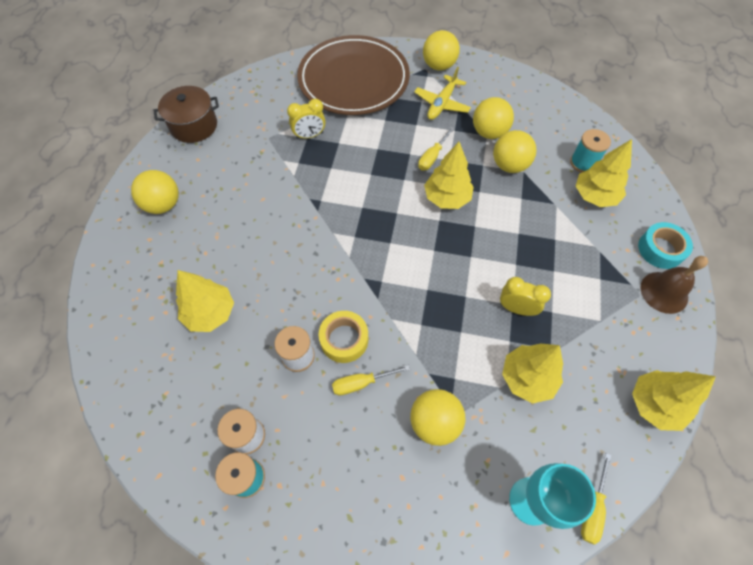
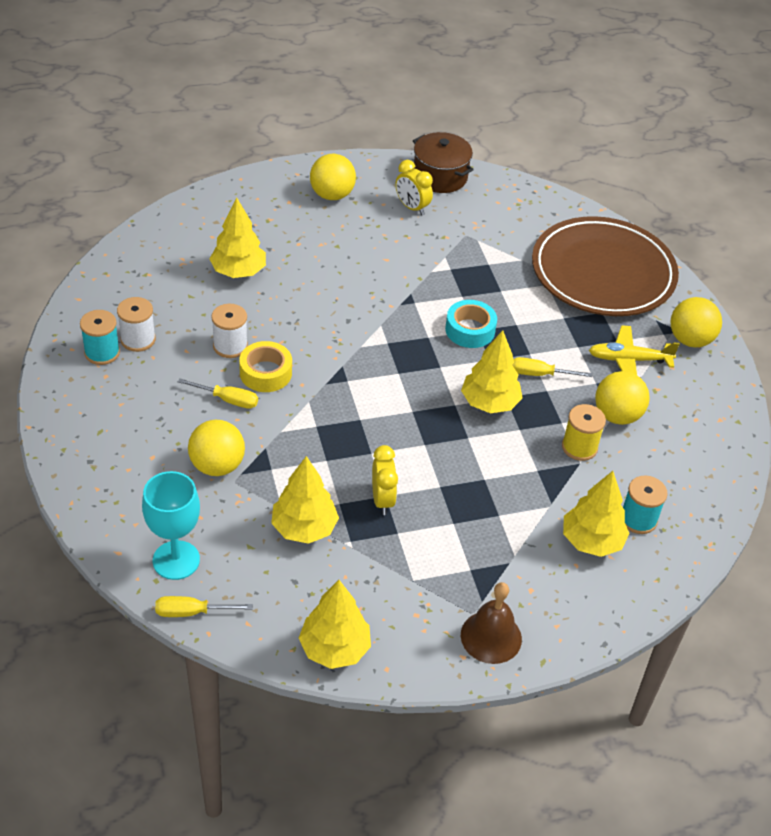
camera: 60 degrees right, 15 degrees down
yellow clock [287,99,326,139] -> yellow clock moved to [395,160,433,215]
yellow screwdriver [332,365,410,395] -> yellow screwdriver turned 150 degrees clockwise [178,378,258,409]
yellow ball [493,130,536,173] -> yellow spool [562,404,606,461]
turquoise tape [638,222,693,269] -> turquoise tape moved to [445,300,497,348]

